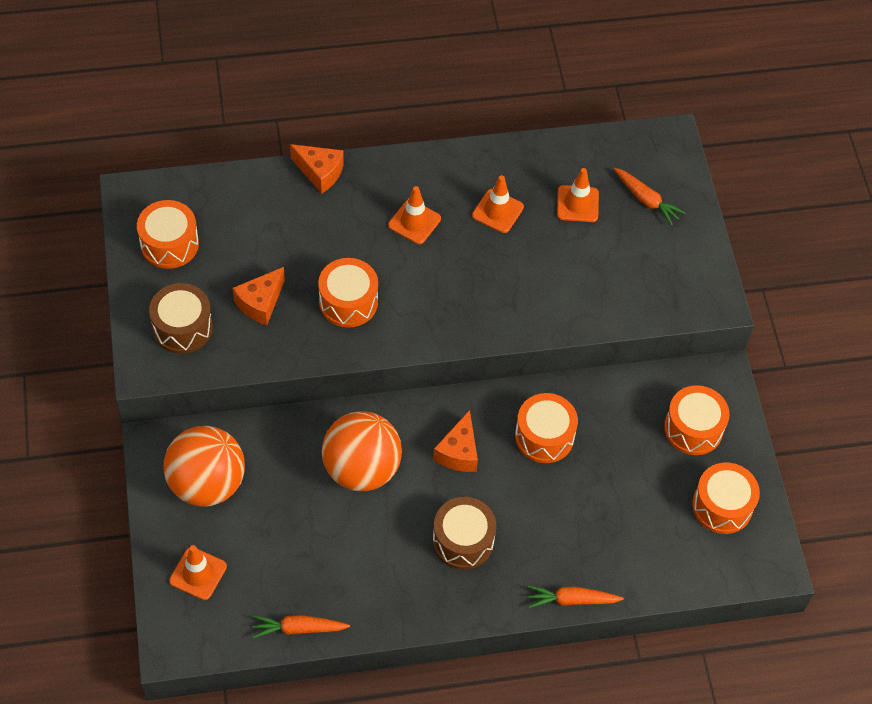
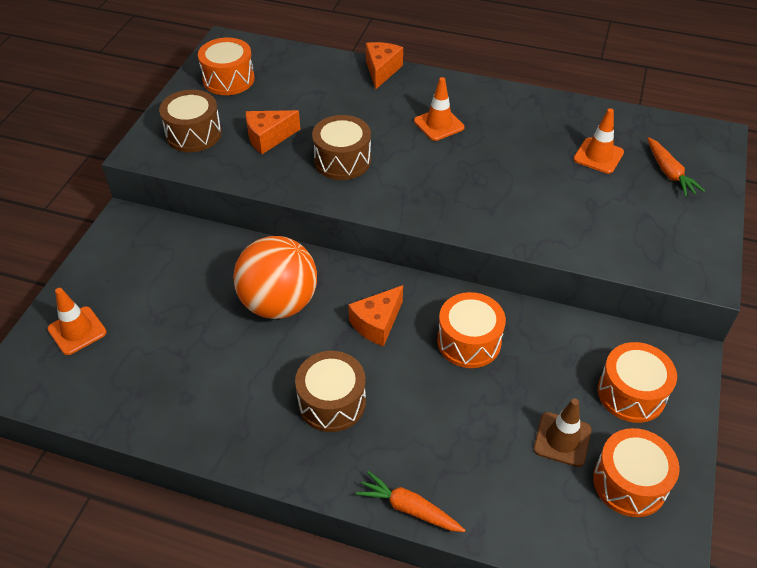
camera: 30 degrees right, 10 degrees down
orange ball [163,426,245,507] -> none
orange carrot [253,615,350,638] -> none
orange cheese [290,144,344,194] -> orange cheese turned 135 degrees counterclockwise [366,42,403,89]
orange drum [318,258,378,327] -> brown drum [312,115,371,180]
orange traffic cone [472,175,524,233] -> none
none -> brown traffic cone [534,398,591,467]

